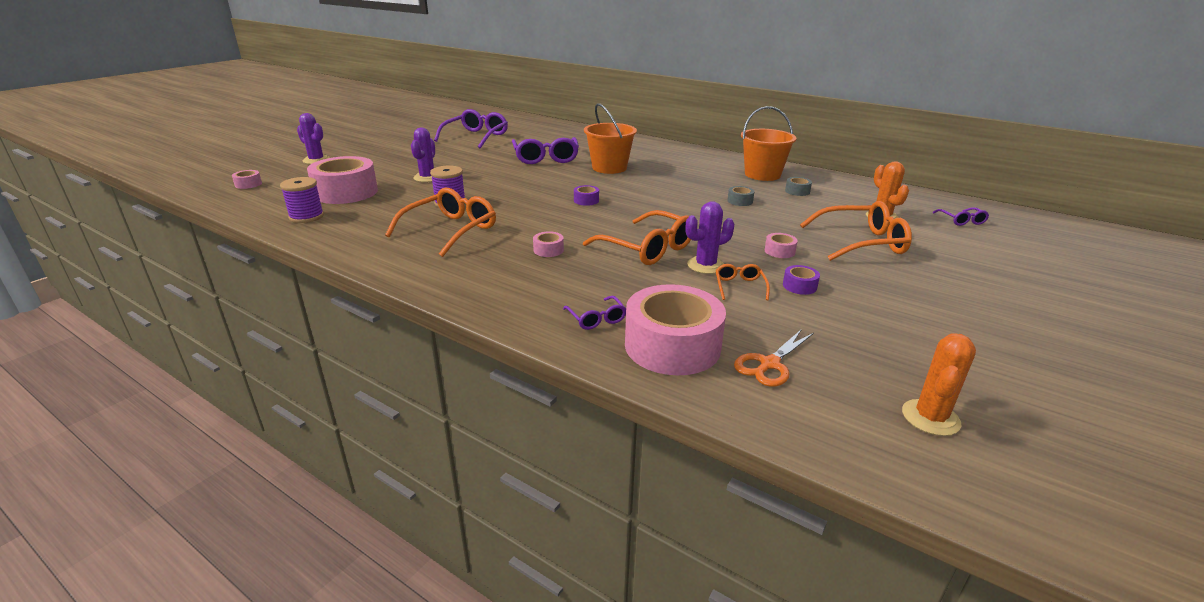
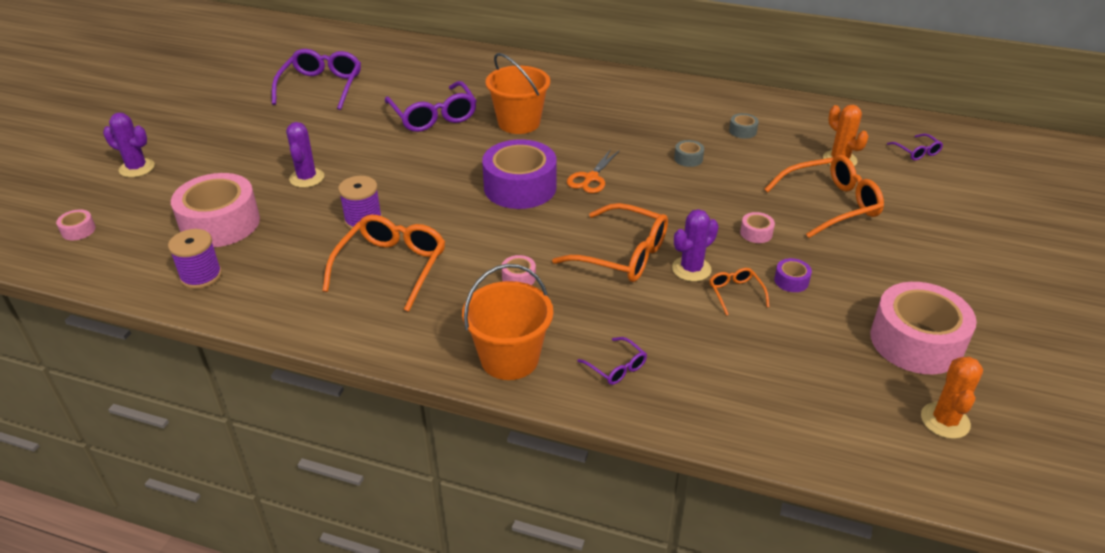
camera: 15 degrees left, 10 degrees up
purple tape [574,185,599,206] -> purple tape [482,139,557,209], size x2.44
pink tape [625,284,726,375] -> pink tape moved to [870,282,977,374]
orange scissors [734,329,814,387] -> orange scissors moved to [567,149,620,193]
orange bucket [741,106,797,181] -> orange bucket moved to [462,264,553,380]

